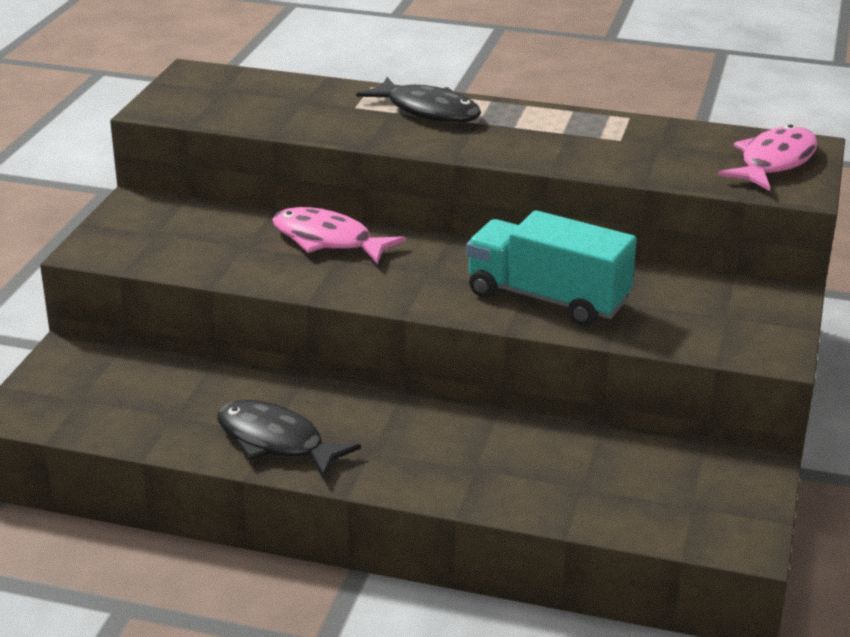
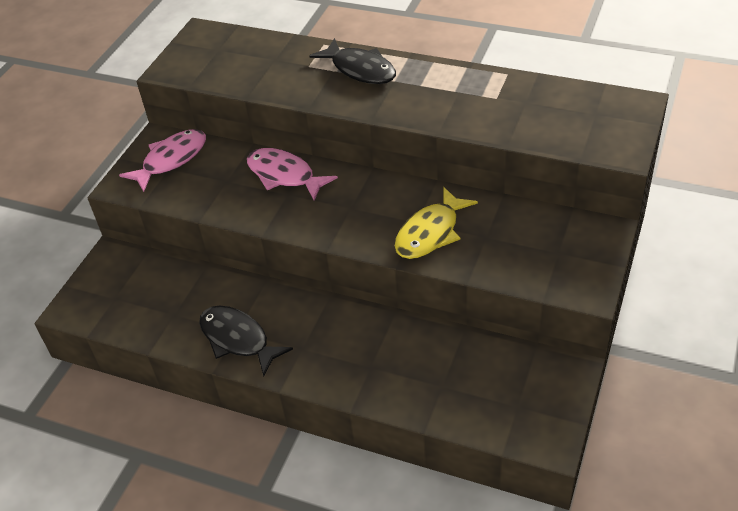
camera: 10 degrees right, 15 degrees up
turquoise truck [466,210,637,326] -> yellow fish [395,187,478,259]
pink fish [718,125,818,191] -> pink fish moved to [119,129,206,192]

